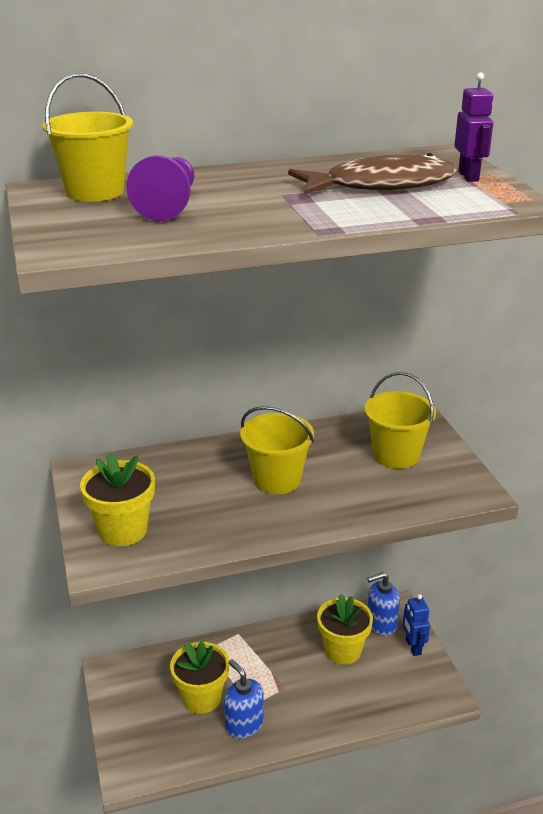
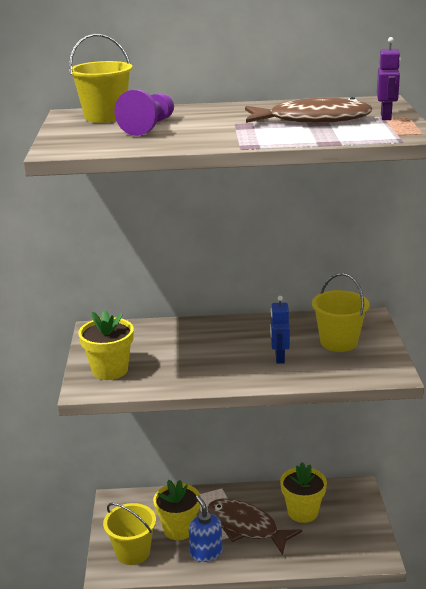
camera: 15 degrees right, 5 degrees down
yellow bucket [240,406,314,494] -> yellow bucket moved to [103,503,156,565]
blue soap dispenser [367,572,400,636] -> none
blue robot [402,594,430,656] -> blue robot moved to [270,296,290,364]
none -> brown fish [207,498,302,555]

